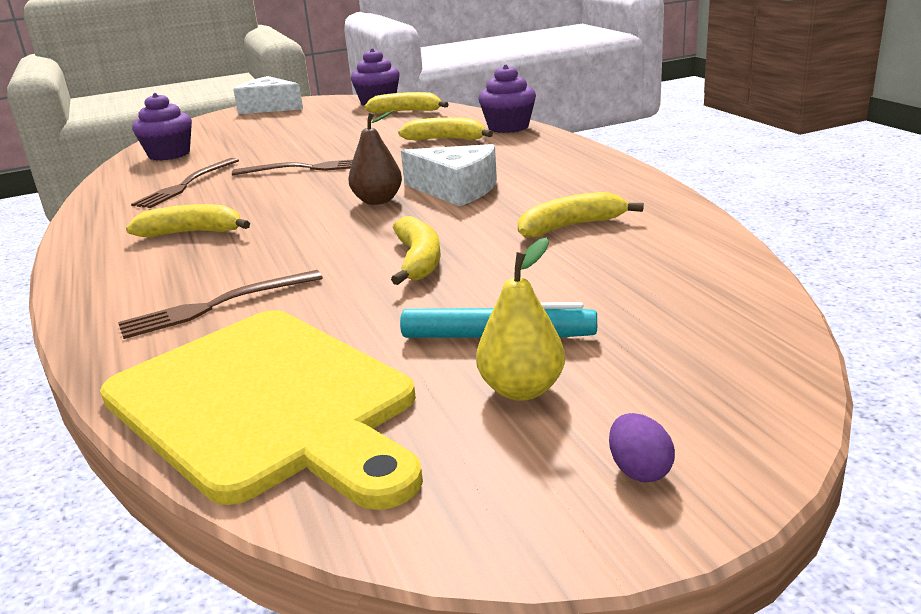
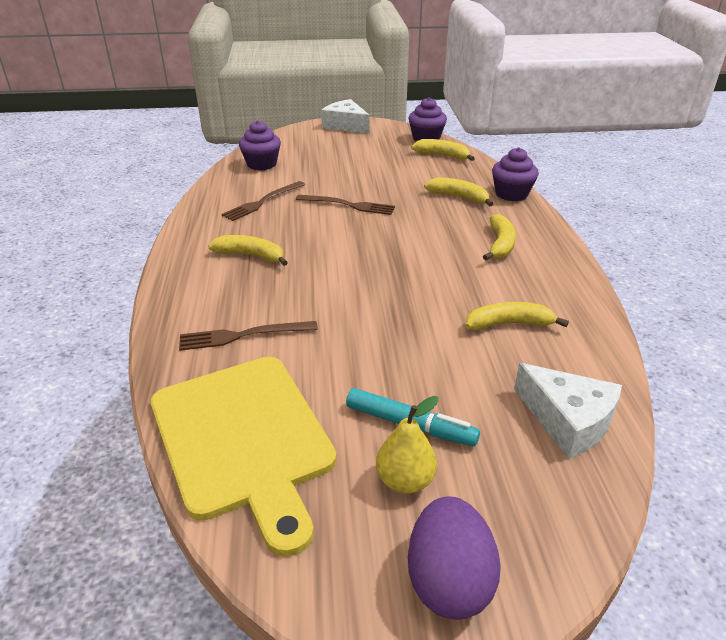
camera: 15 degrees right, 10 degrees up
brown pear [348,111,402,205] -> none
yellow banana [391,216,441,285] -> yellow banana moved to [483,214,516,260]
white cheese [401,144,497,207] -> white cheese moved to [514,363,622,459]
purple egg [609,413,675,482] -> purple egg [408,496,501,620], size x2.19

